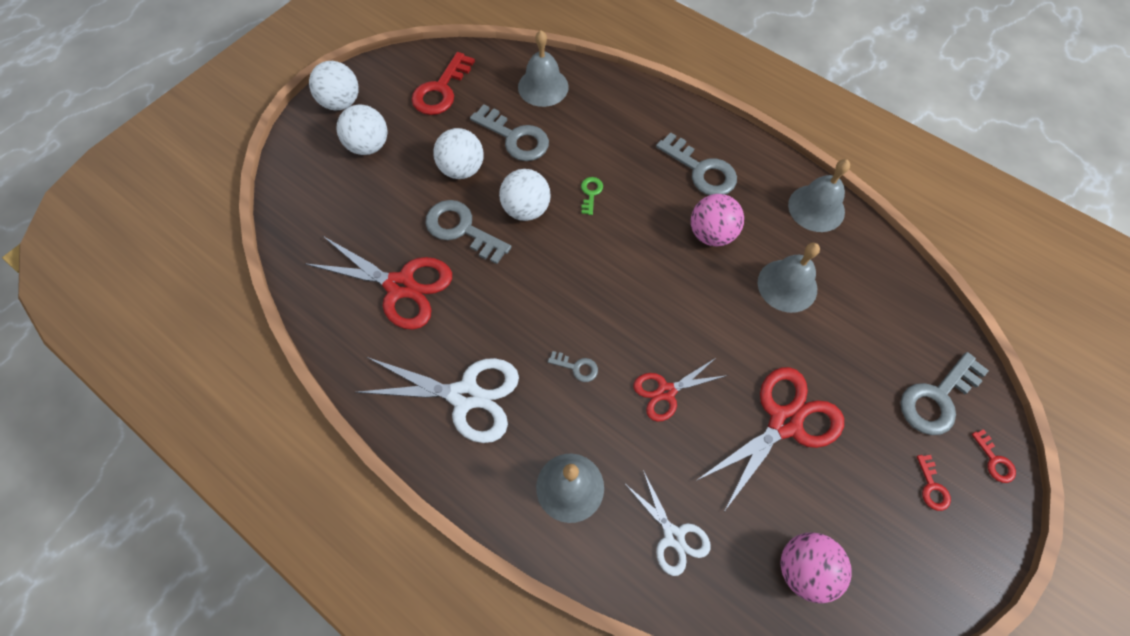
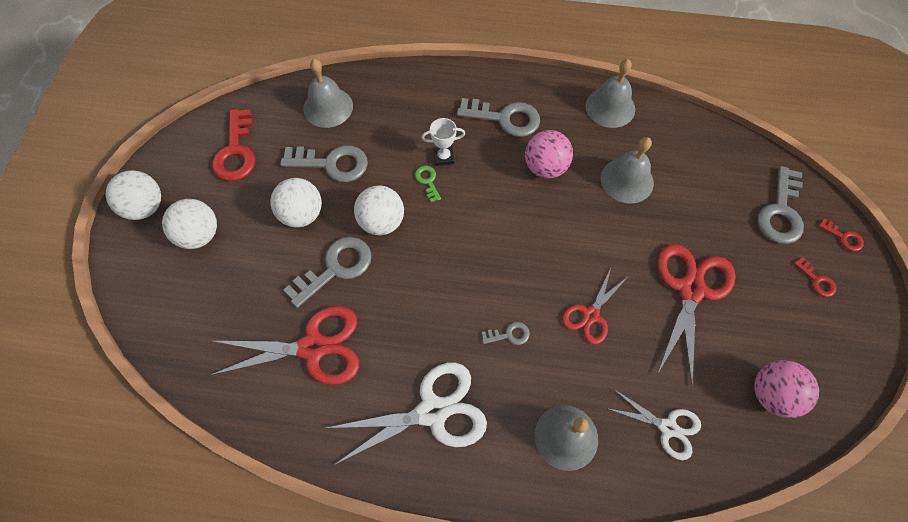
camera: 30 degrees left, 0 degrees up
grey key [425,200,511,264] -> grey key turned 135 degrees clockwise [283,237,372,308]
none -> white trophy [421,118,465,166]

